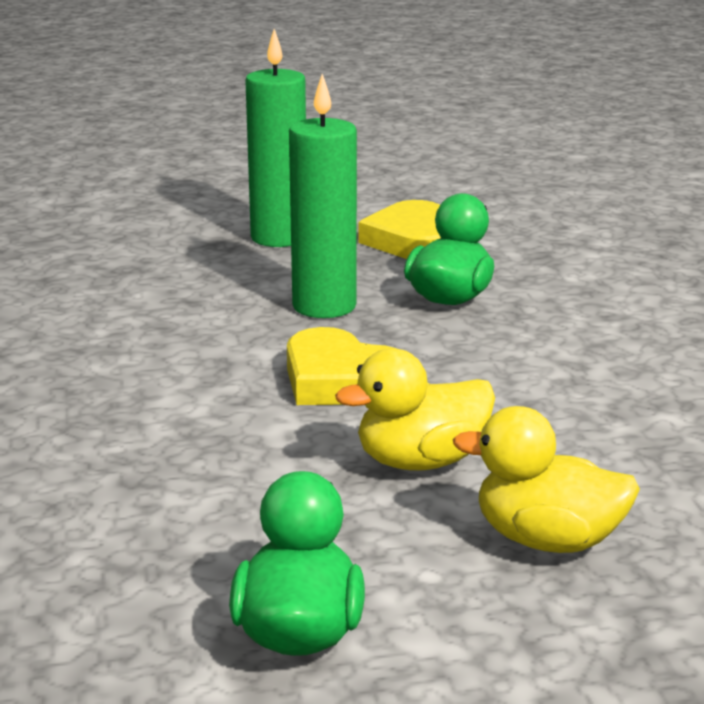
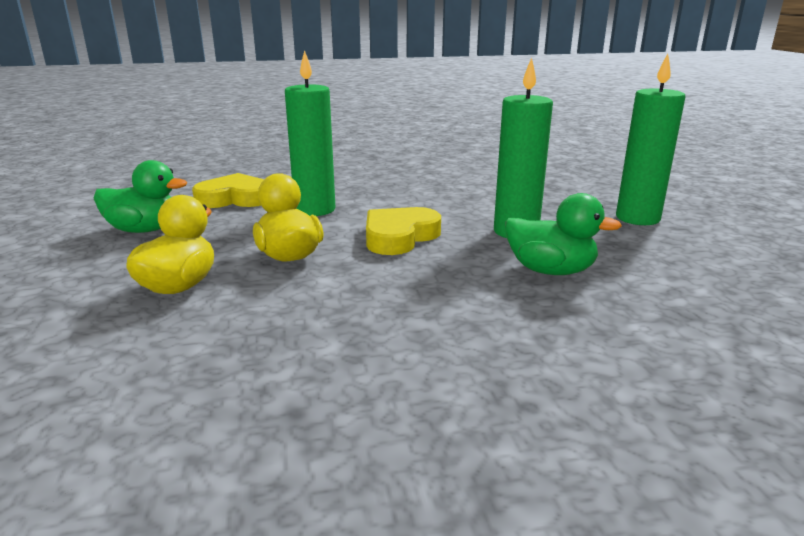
camera: 90 degrees right, 0 degrees up
yellow heart [359,200,441,259] -> yellow heart moved to [192,173,264,208]
none -> green candle [285,50,336,216]

